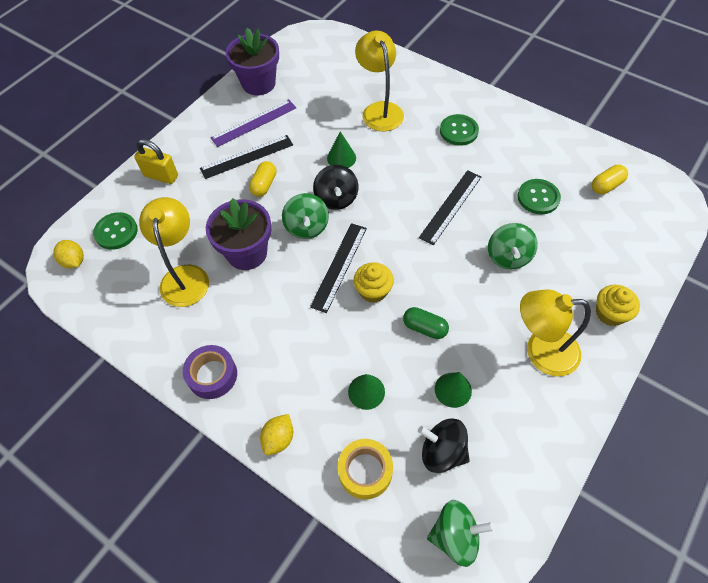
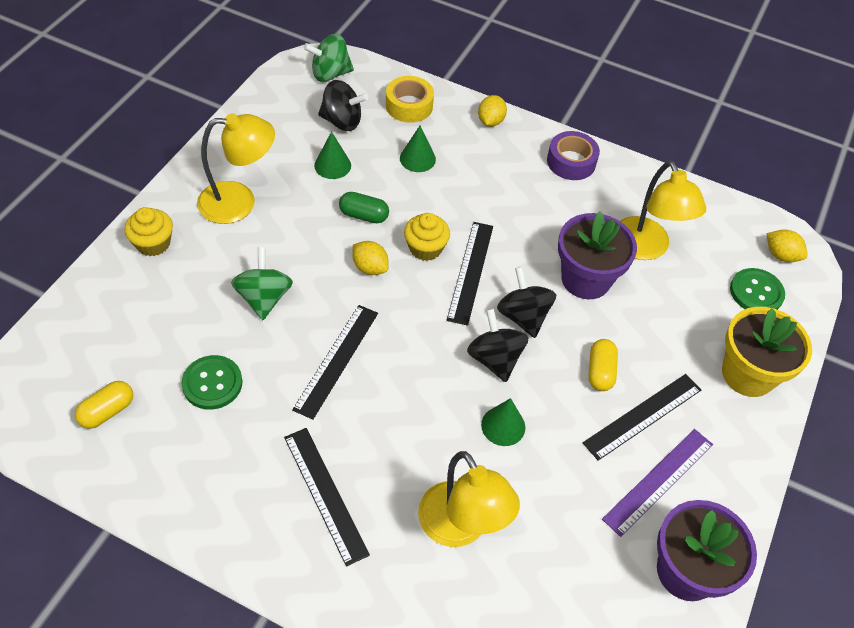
camera: 165 degrees right, 5 degrees down
yellow padlock [134,139,178,184] -> yellow flower pot [722,307,812,397]
green spinning top [282,193,329,239] -> black spinning top [497,267,556,338]
green button [440,114,479,146] -> black ruler [284,428,370,567]
none -> yellow lemon [352,241,389,275]

